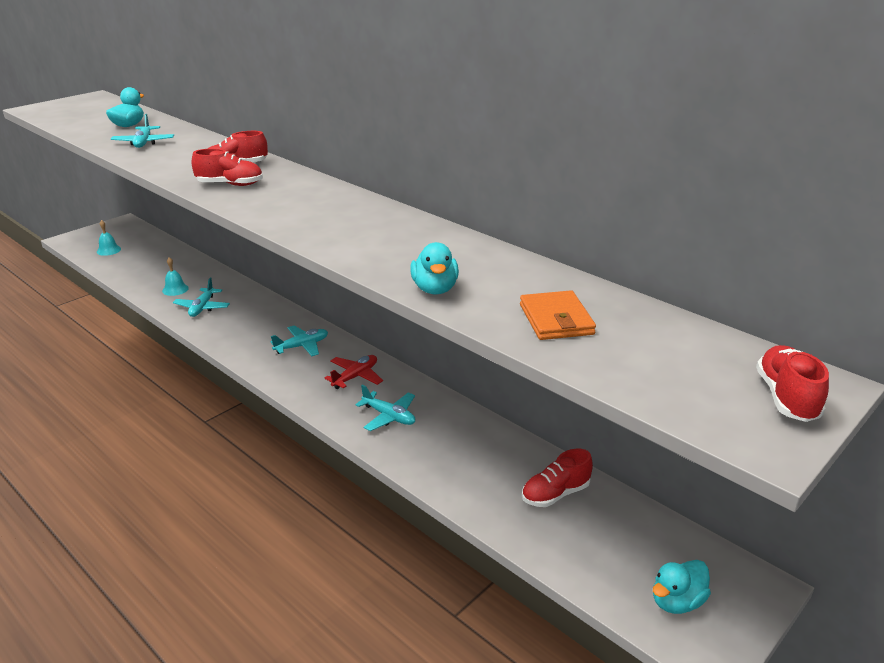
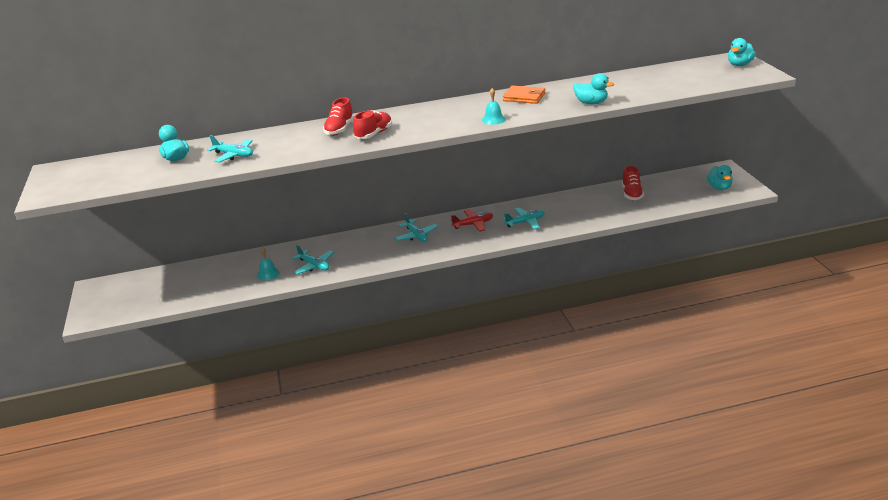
camera: 55 degrees left, 0 degrees up
turquoise bell [97,220,121,256] -> turquoise bell moved to [482,88,505,125]
turquoise plane [270,326,328,356] -> turquoise plane turned 150 degrees clockwise [395,213,438,242]
red plane [324,355,383,389] -> red plane turned 90 degrees clockwise [451,209,493,232]
orange wallet [520,290,596,340] -> orange wallet moved to [503,86,545,104]
red shoe [756,345,829,422] -> turquoise duck [728,38,756,66]

